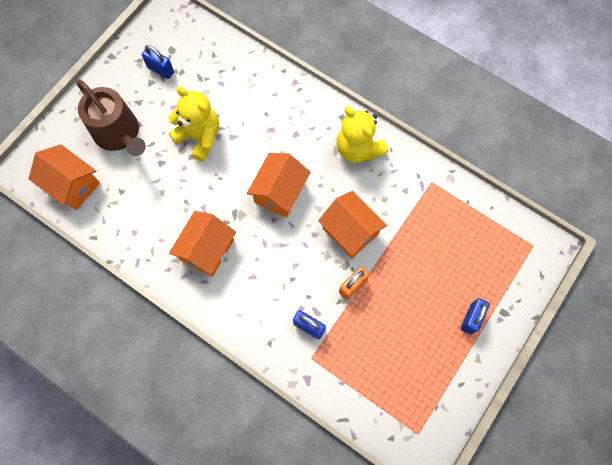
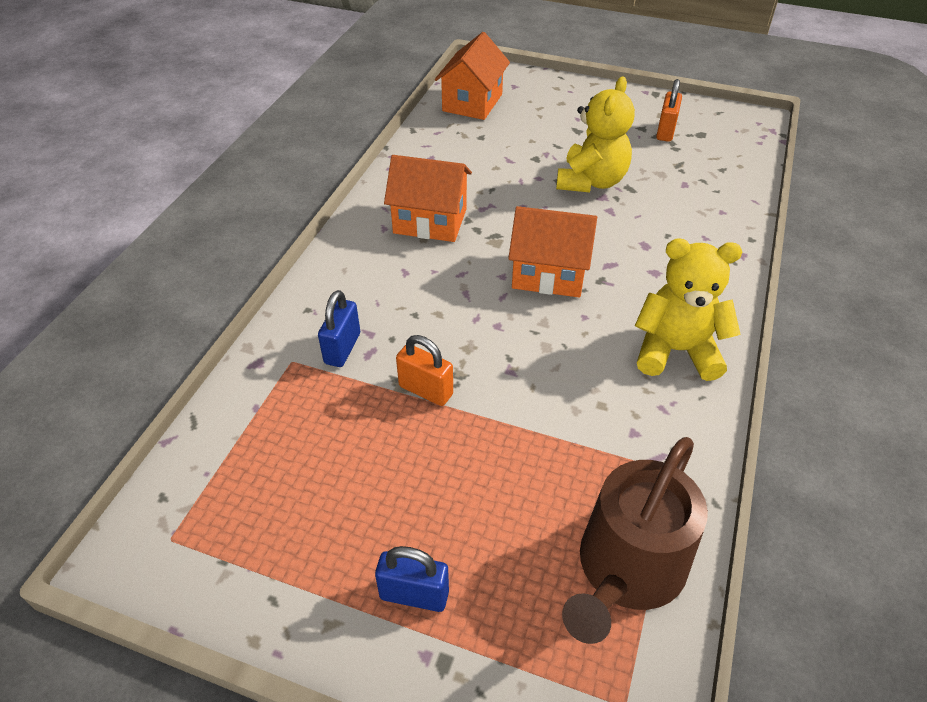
camera: 75 degrees right, 25 degrees down
brown watering can [76,79,146,156] -> brown watering can moved to [562,437,708,644]
blue padlock [142,45,174,79] -> orange padlock [656,79,682,142]
orange house [318,191,387,258] -> none
yellow teddy bear [336,106,388,163] -> yellow teddy bear turned 60 degrees clockwise [635,238,742,381]

